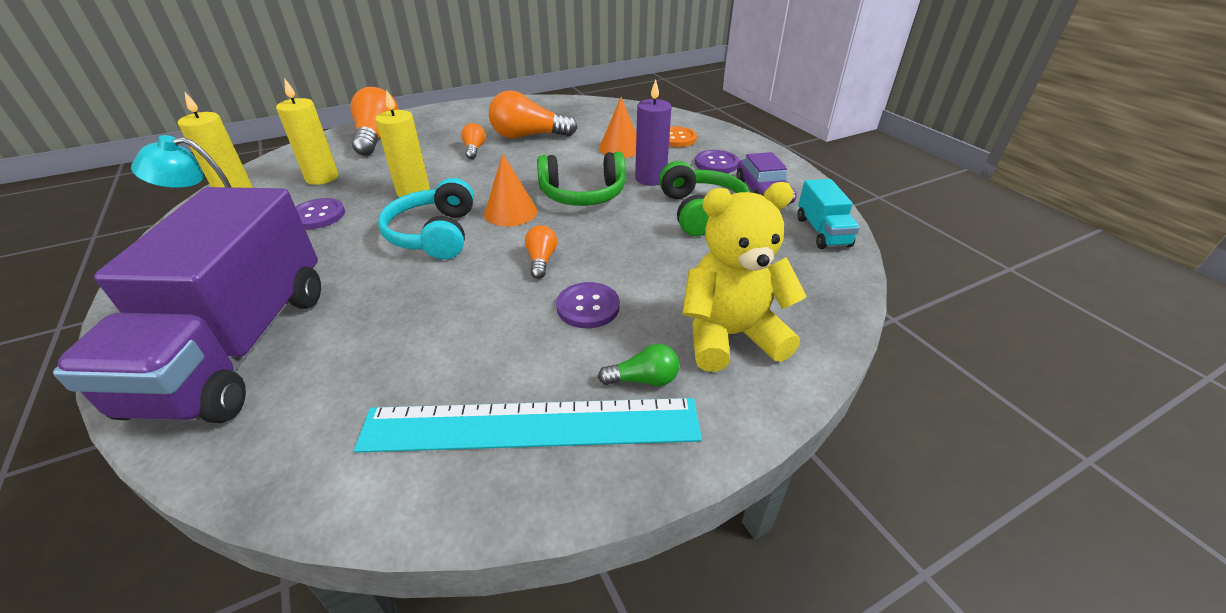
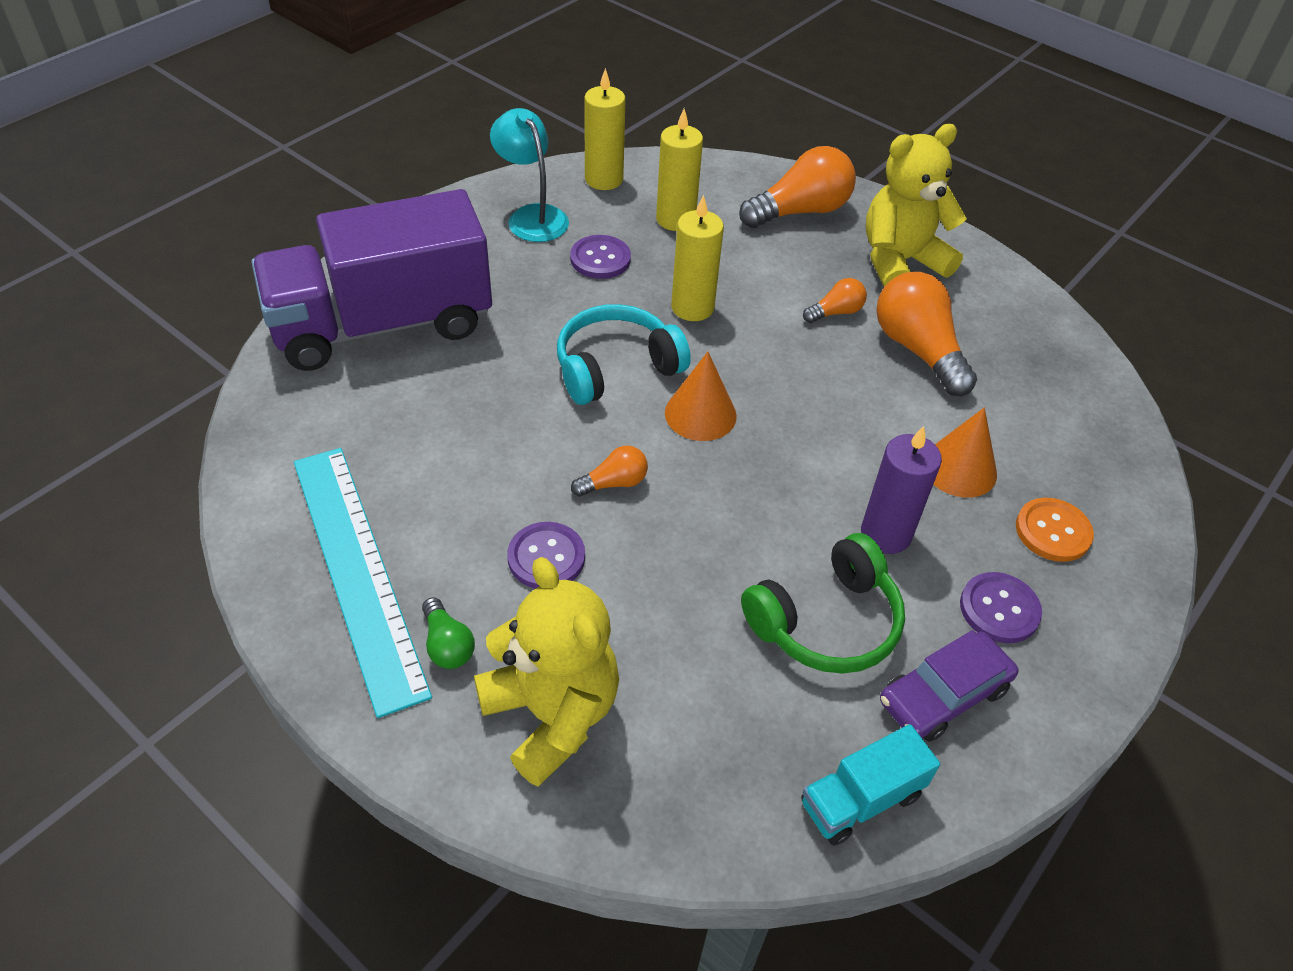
camera: 65 degrees right, 10 degrees up
green headphones [537,152,626,206] -> none
none -> yellow teddy bear [866,124,967,287]

